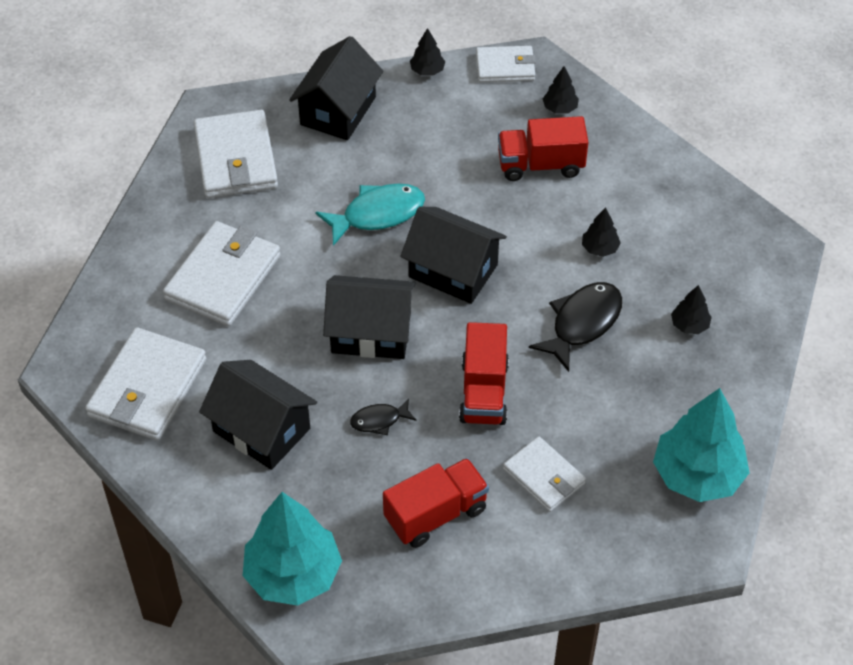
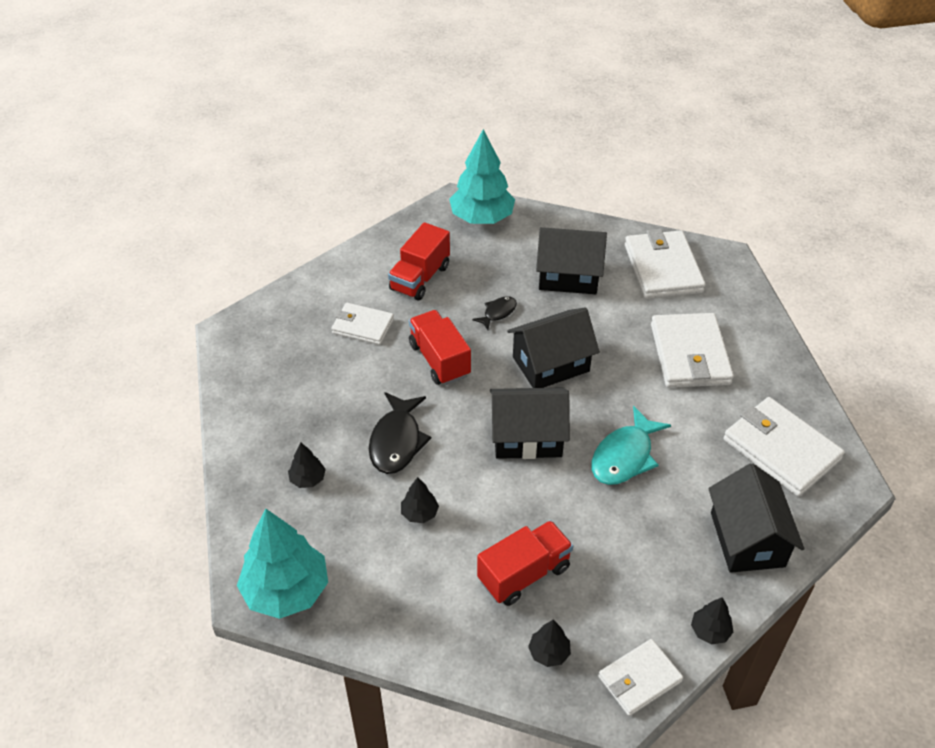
camera: 150 degrees right, 5 degrees down
turquoise tree [653,388,749,502] -> turquoise tree moved to [237,509,328,619]

